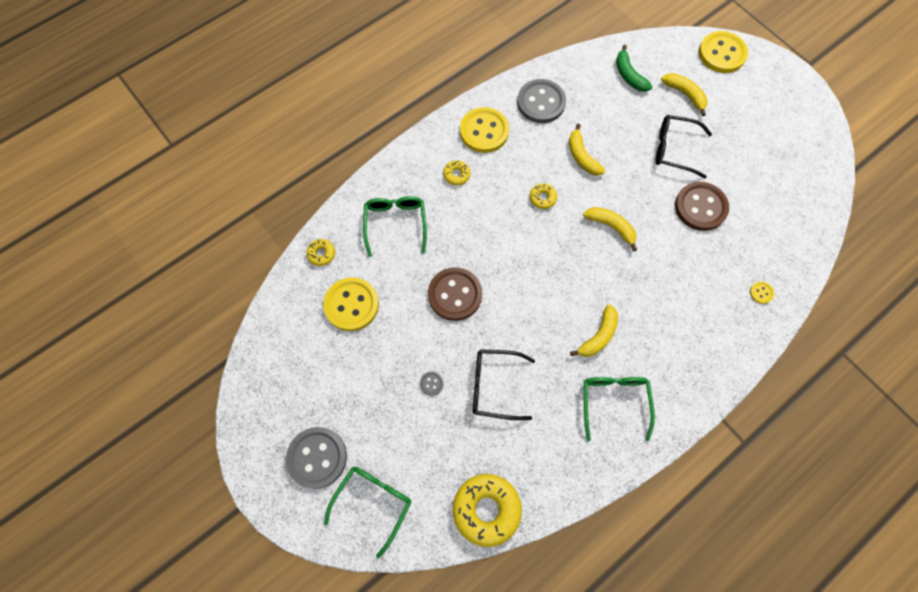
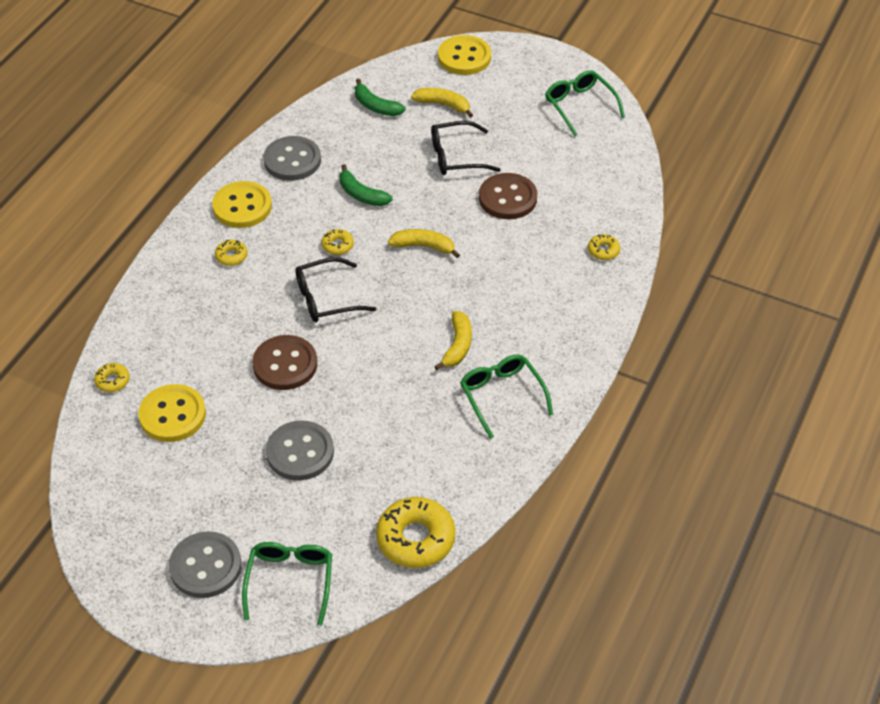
camera: 25 degrees left, 20 degrees down
green glasses [363,196,427,257] -> green glasses moved to [545,70,625,136]
grey button [420,371,444,396] -> grey button [266,420,334,480], size x2.37
black glasses [473,349,535,420] -> black glasses moved to [295,257,376,322]
yellow banana [569,124,605,176] -> green banana [340,164,393,206]
yellow button [750,281,774,304] -> yellow donut [588,234,620,260]

